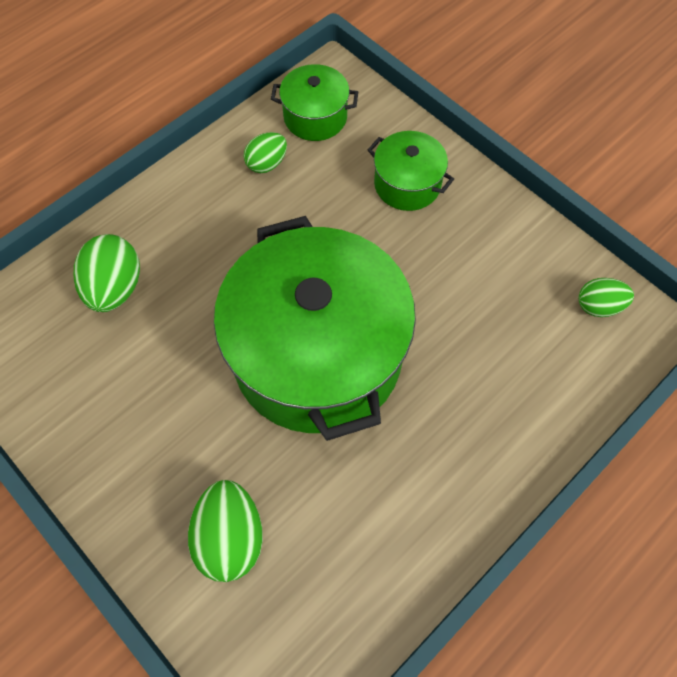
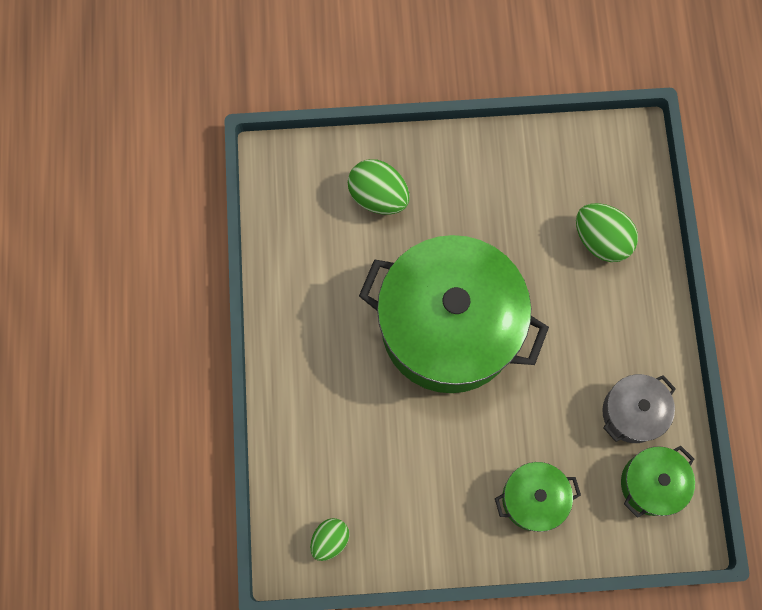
camera: 130 degrees right, 10 degrees up
green egg [244,132,287,173] -> grey pot [602,374,676,443]

